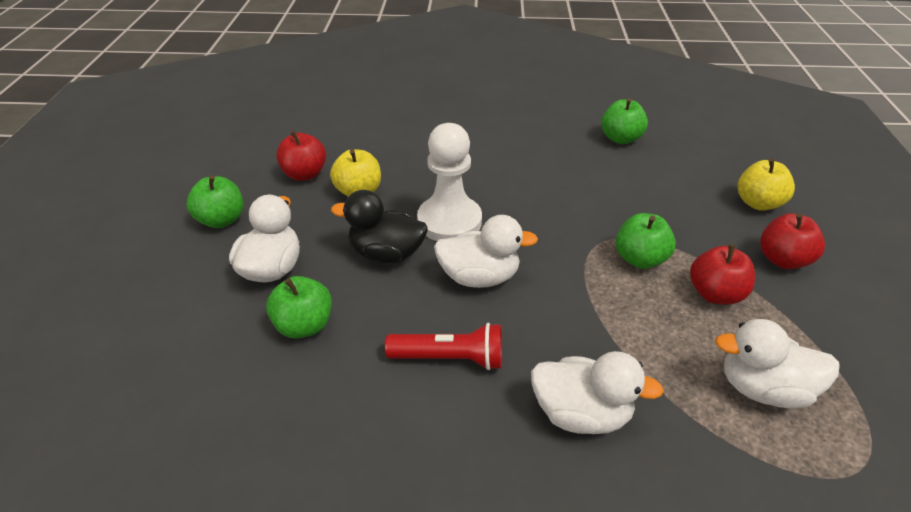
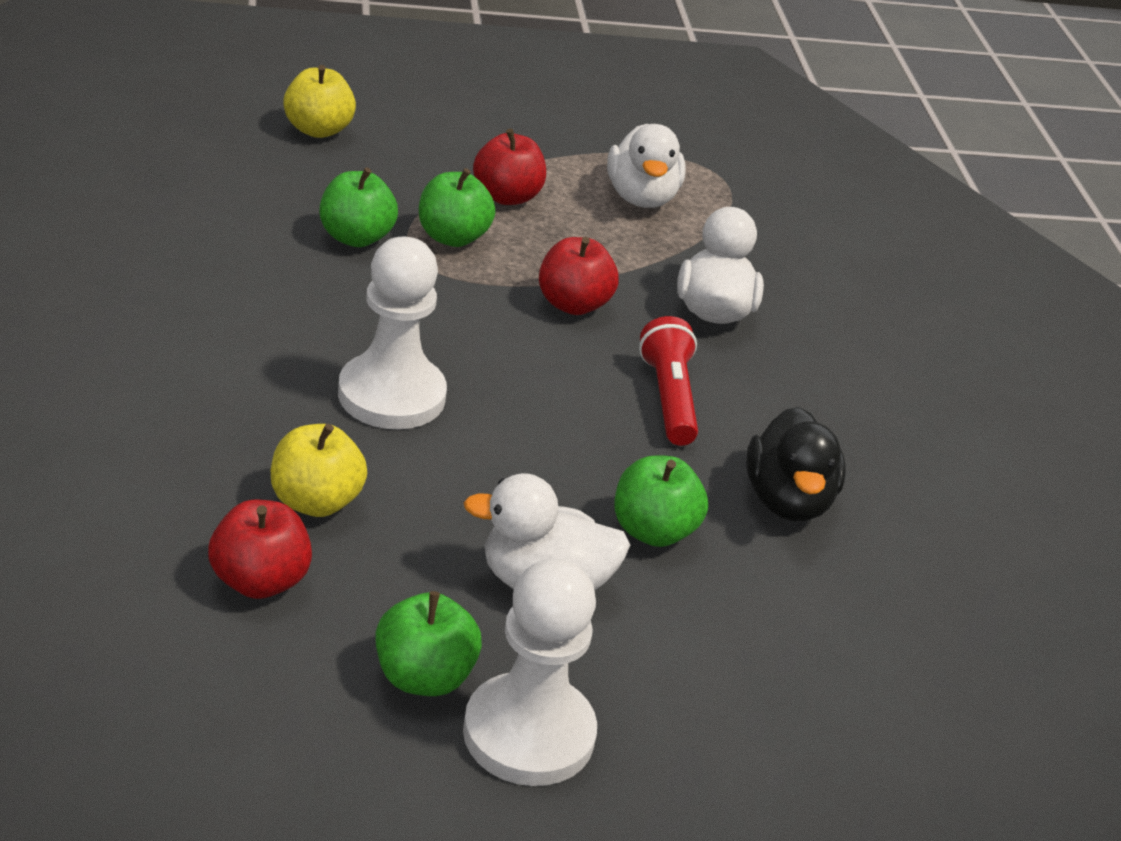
camera: 105 degrees left, 5 degrees down
black duck [331,190,428,264] -> black duck moved to [746,407,846,521]
white duck [434,215,538,288] -> none
green apple [601,98,648,144] -> green apple moved to [320,168,398,247]
red apple [760,213,825,269] -> red apple moved to [539,237,619,315]
none -> white pawn [463,558,597,786]

